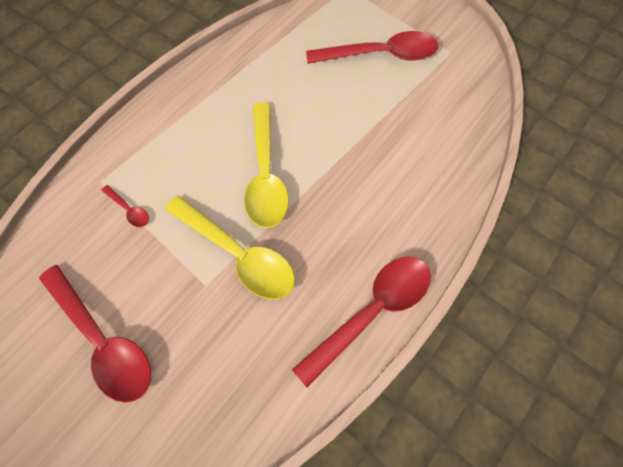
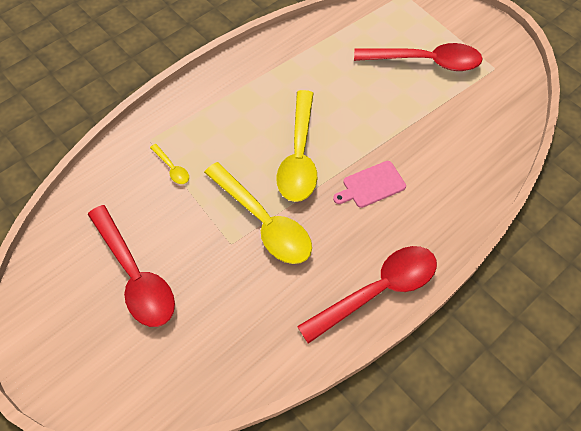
camera: 10 degrees right, 5 degrees down
red spoon [101,185,149,227] -> yellow spoon [150,144,189,184]
none -> pink cutting board [333,161,406,208]

